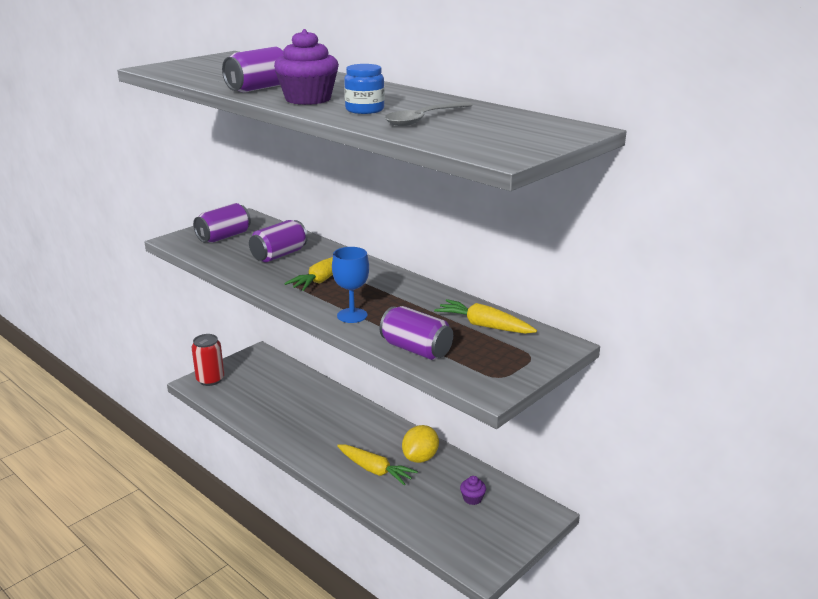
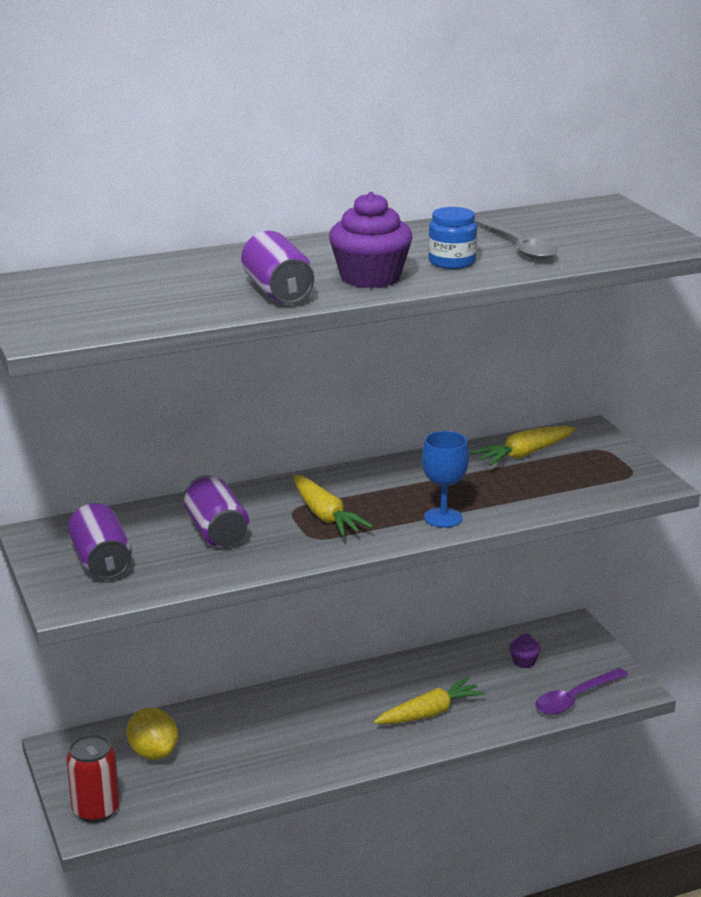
camera: 65 degrees left, 0 degrees up
purple can [380,306,453,360] -> none
yellow lemon [402,425,439,463] -> yellow lemon moved to [127,707,178,760]
none -> purple spoon [535,668,628,715]

